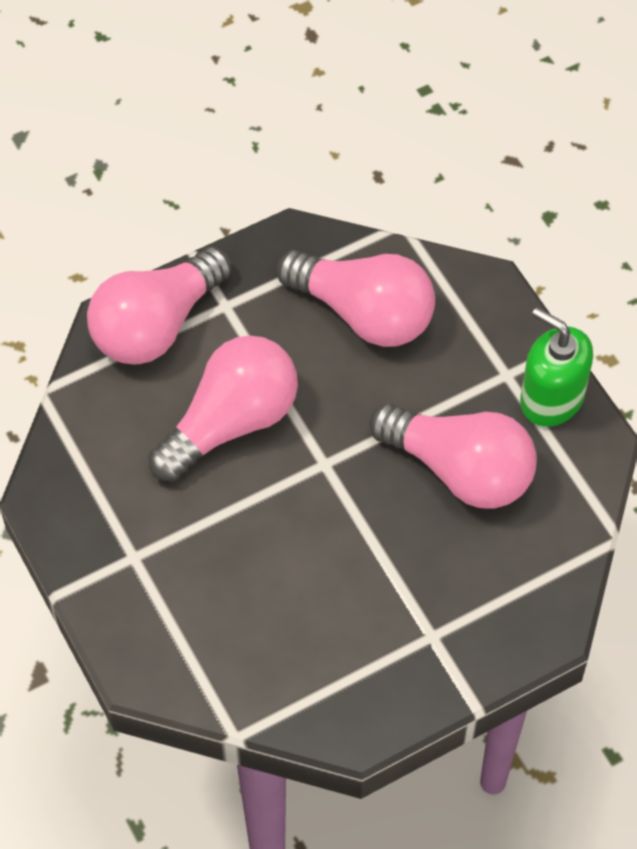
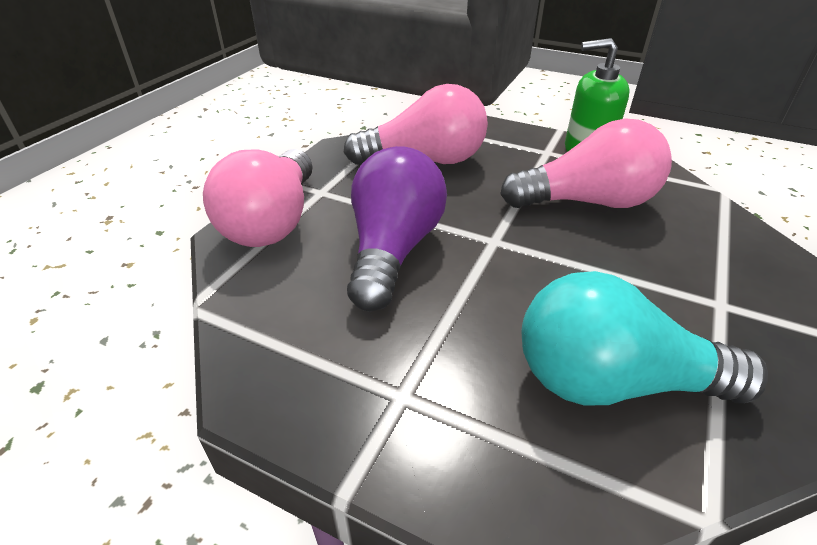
camera: 35 degrees left, 20 degrees down
pink light bulb [148,335,298,482] -> purple light bulb [347,146,447,311]
none -> turquoise light bulb [522,271,768,405]

